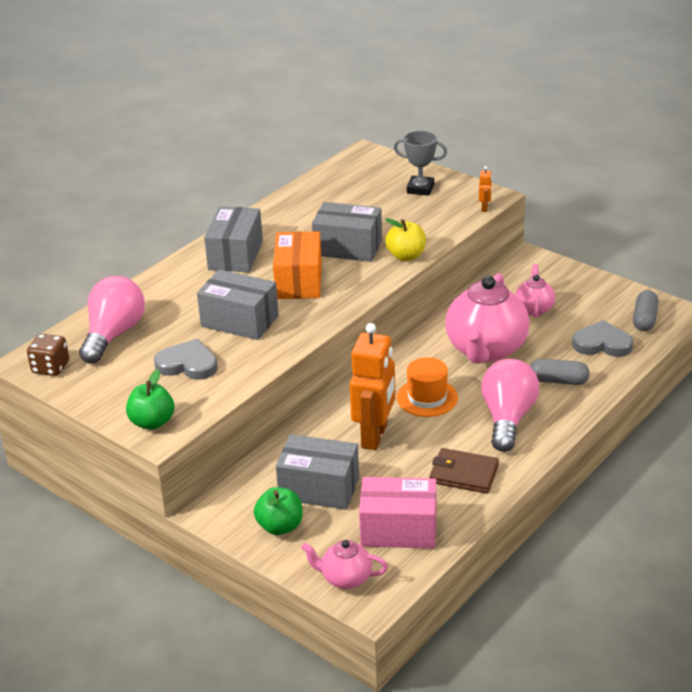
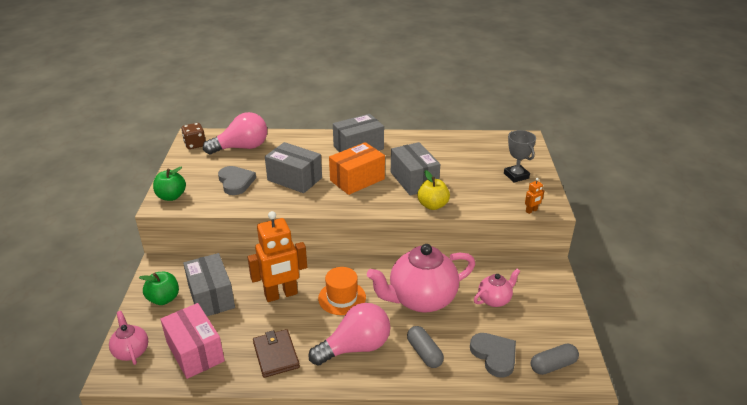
camera: 50 degrees right, 0 degrees up
grey box [197,270,279,340] -> grey box turned 45 degrees counterclockwise [265,142,322,193]

